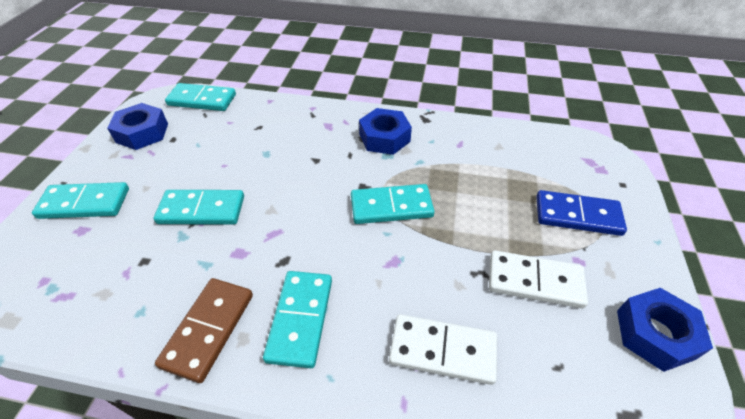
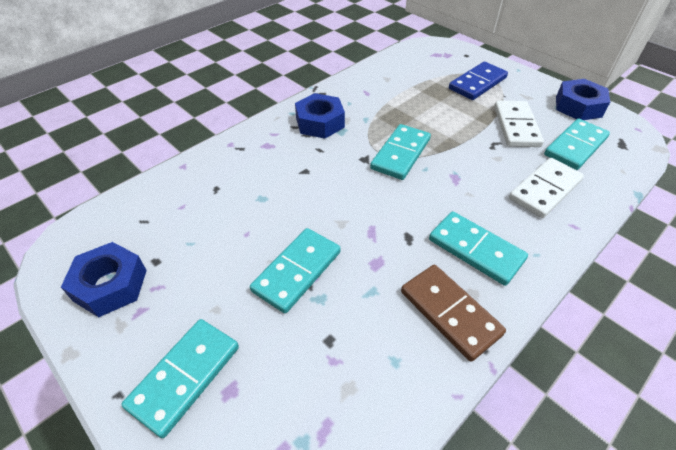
camera: 55 degrees left, 0 degrees up
turquoise domino [165,83,236,111] -> turquoise domino moved to [544,118,610,170]
white domino [489,250,588,308] -> white domino turned 45 degrees counterclockwise [494,100,544,147]

